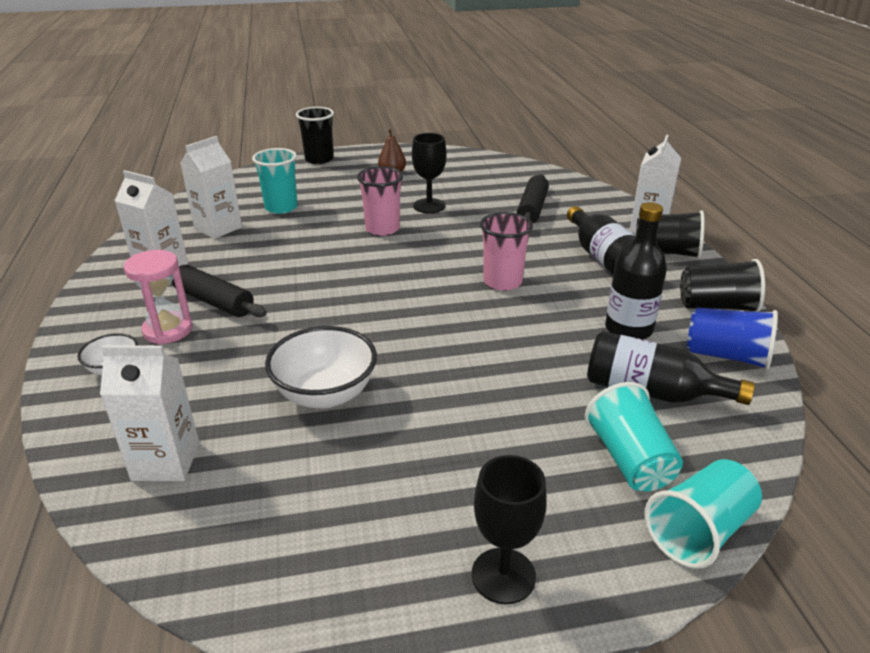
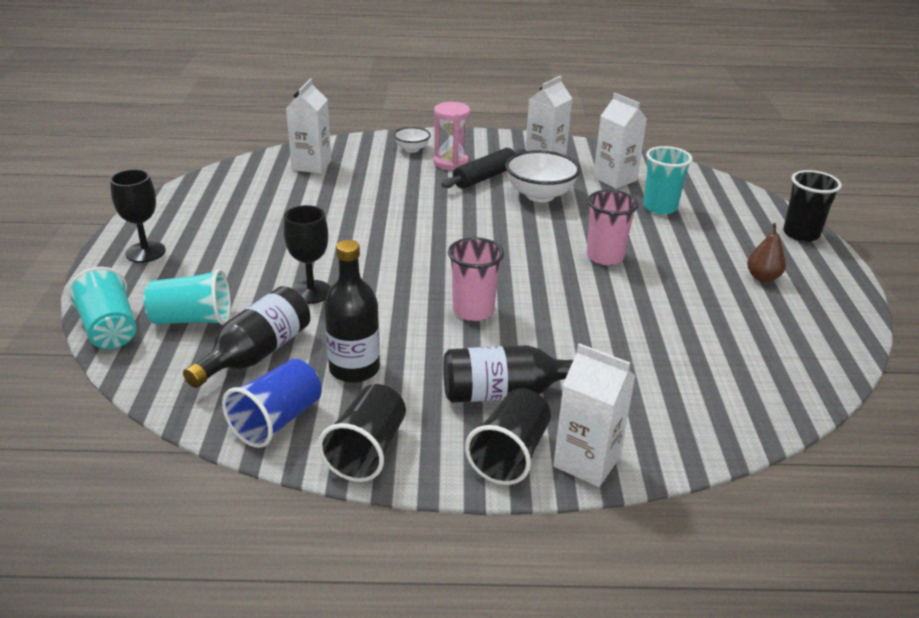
camera: 100 degrees right, 0 degrees up
white bowl [265,326,377,408] -> white bowl moved to [505,150,580,202]
black goblet [412,133,447,213] -> black goblet moved to [284,205,331,304]
black rolling pin [517,174,549,224] -> none

